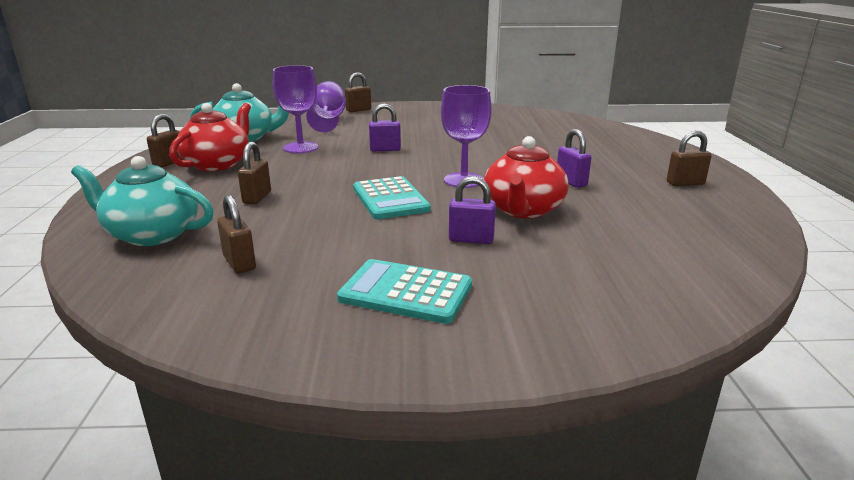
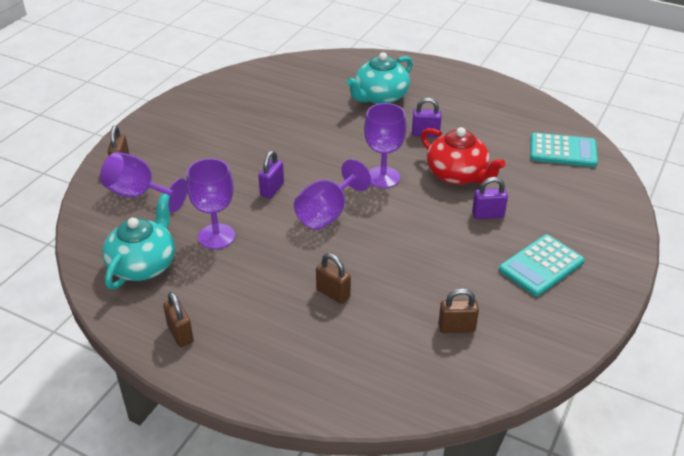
camera: 60 degrees left, 15 degrees up
turquoise teapot [71,156,214,246] -> turquoise teapot moved to [346,52,413,104]
red teapot [169,103,251,171] -> none
turquoise calculator [353,176,431,219] -> turquoise calculator moved to [530,133,598,167]
purple padlock [449,176,496,244] -> purple padlock turned 45 degrees clockwise [472,177,508,219]
brown padlock [667,130,712,186] -> none
none -> purple goblet [294,159,371,230]

